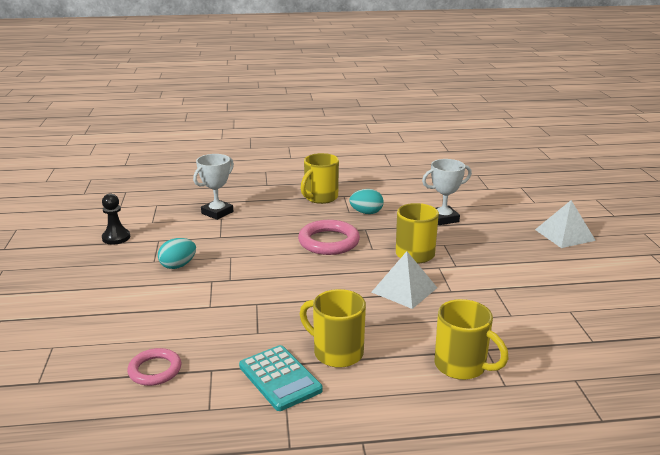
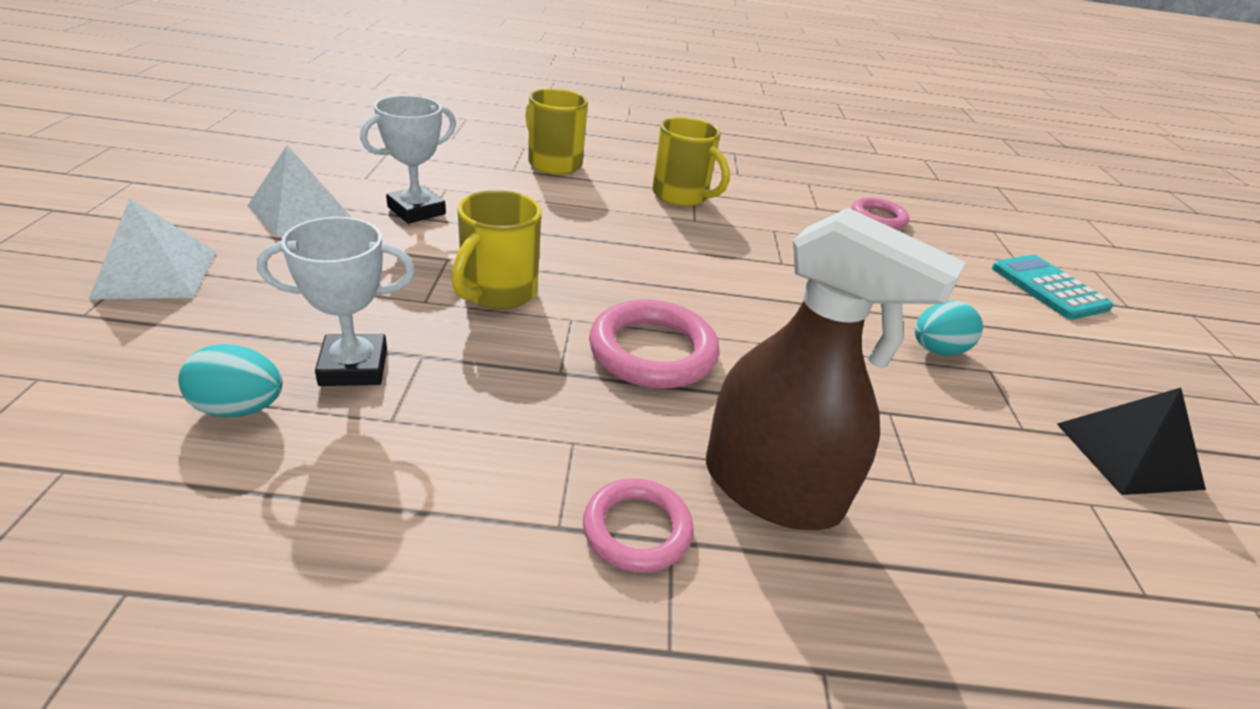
camera: 175 degrees left, 10 degrees up
black pawn [102,194,130,244] -> black pyramid [1057,388,1206,495]
white trophy [193,154,234,220] -> white trophy moved to [360,95,456,224]
turquoise calculator [239,345,323,411] -> turquoise calculator moved to [992,255,1113,320]
yellow mug [301,153,339,204] -> pink ring [583,478,694,573]
turquoise egg [349,189,383,214] -> turquoise egg moved to [178,344,283,417]
white pyramid [372,251,437,309] -> white pyramid moved to [247,145,352,237]
none -> brown spray bottle [706,208,966,530]

